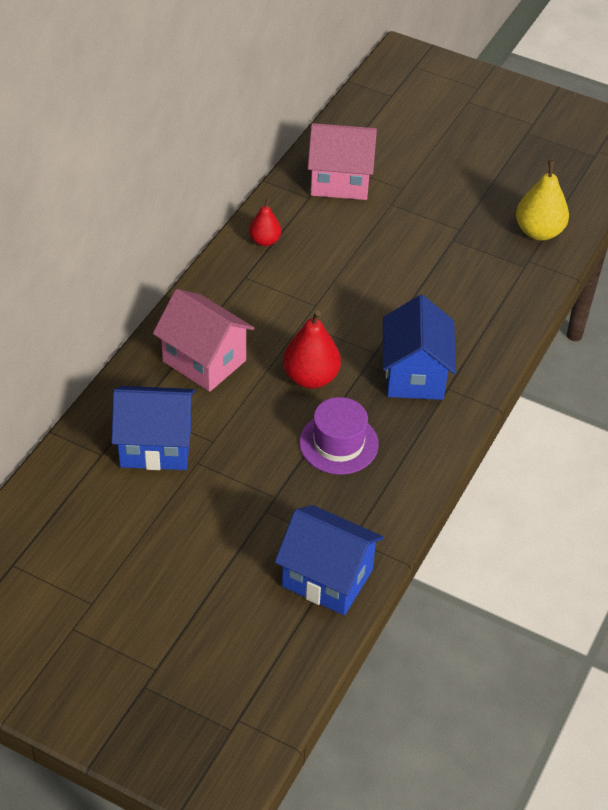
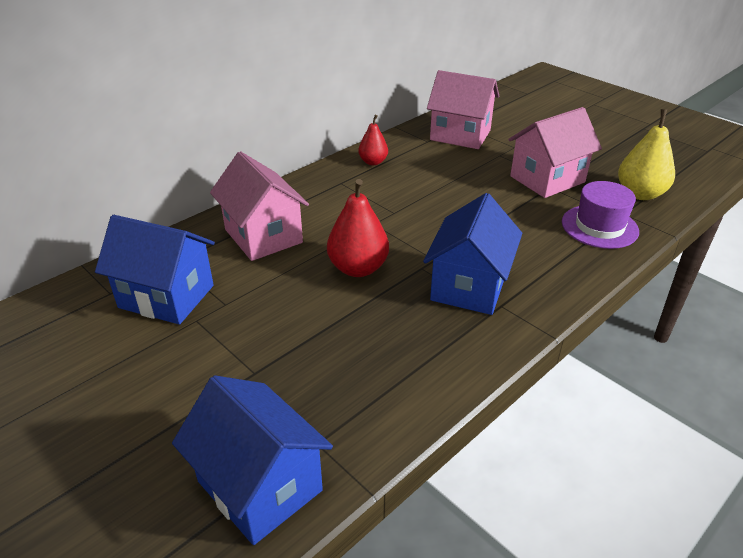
camera: 20 degrees right, 10 degrees down
purple hat [299,397,379,474] -> purple hat moved to [562,181,639,249]
none -> pink house [508,107,602,198]

